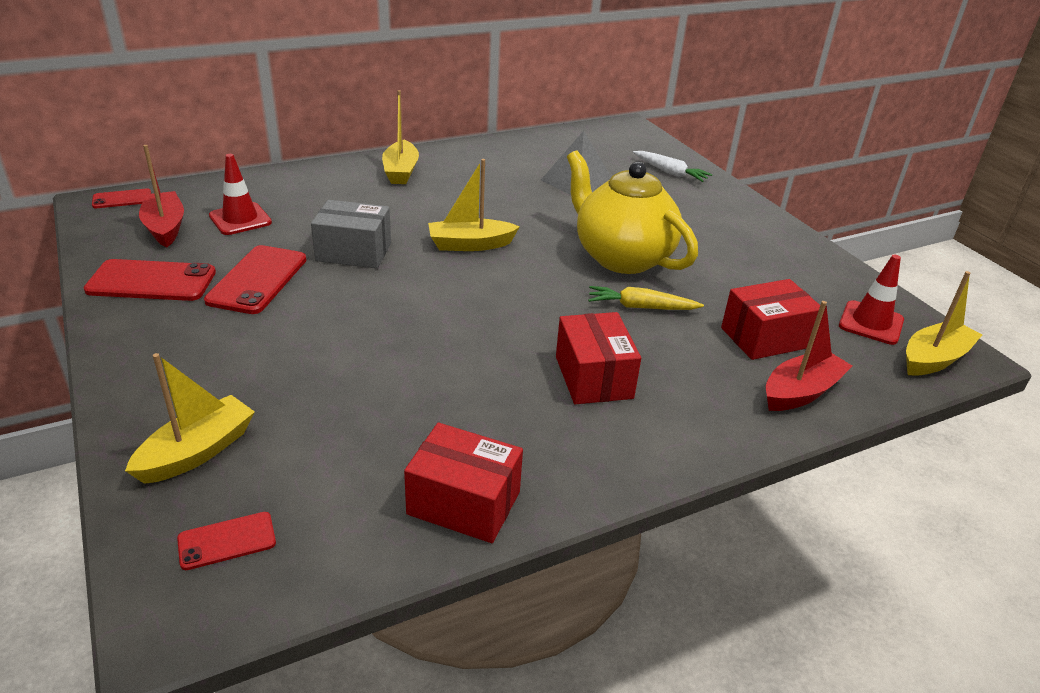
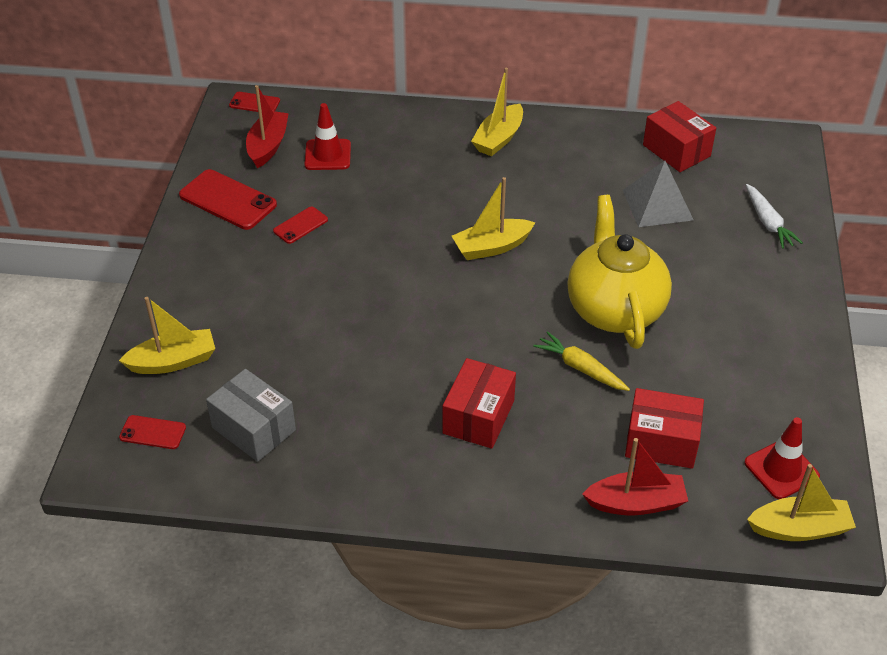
camera: 35 degrees right, 10 degrees up
red phone [204,245,306,314] -> red phone [273,206,328,244], size x0.55
grey box [311,200,391,268] -> grey box moved to [206,369,296,462]
red box [404,423,523,543] -> red box moved to [643,101,716,172]
yellow boat [428,159,520,251] -> yellow boat turned 45 degrees counterclockwise [452,177,535,260]

